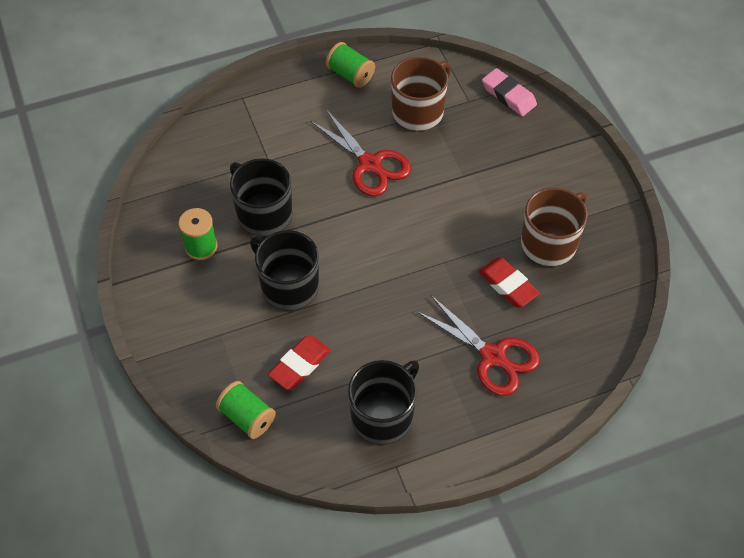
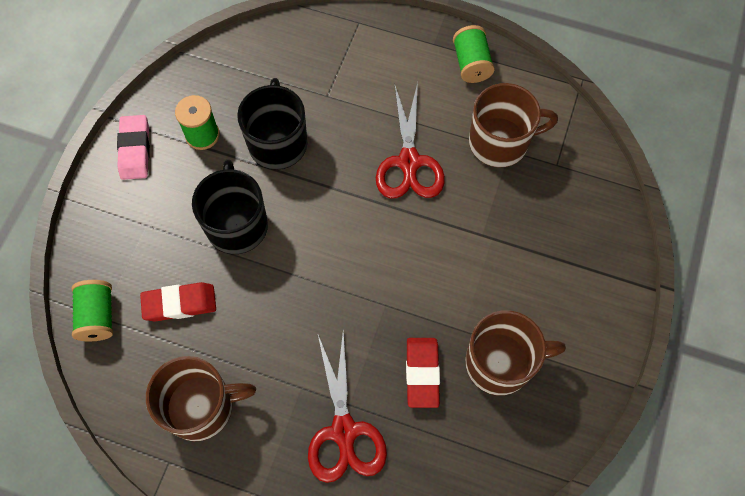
camera: 40 degrees right, 10 degrees up
black mug [348,360,419,445] -> brown mug [146,356,256,441]
pink eraser [482,68,537,116] -> pink eraser moved to [117,115,150,180]

